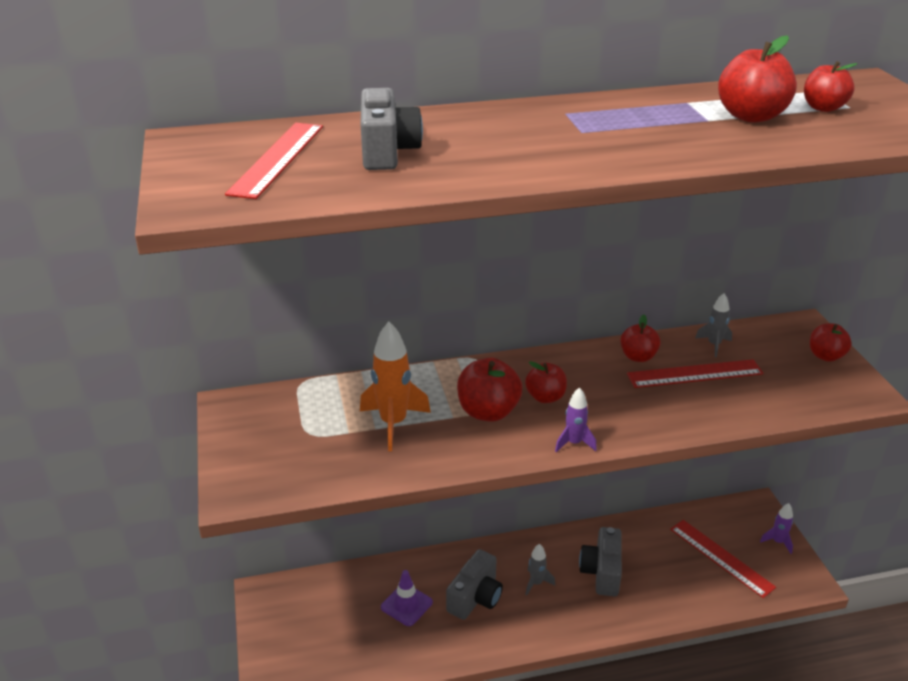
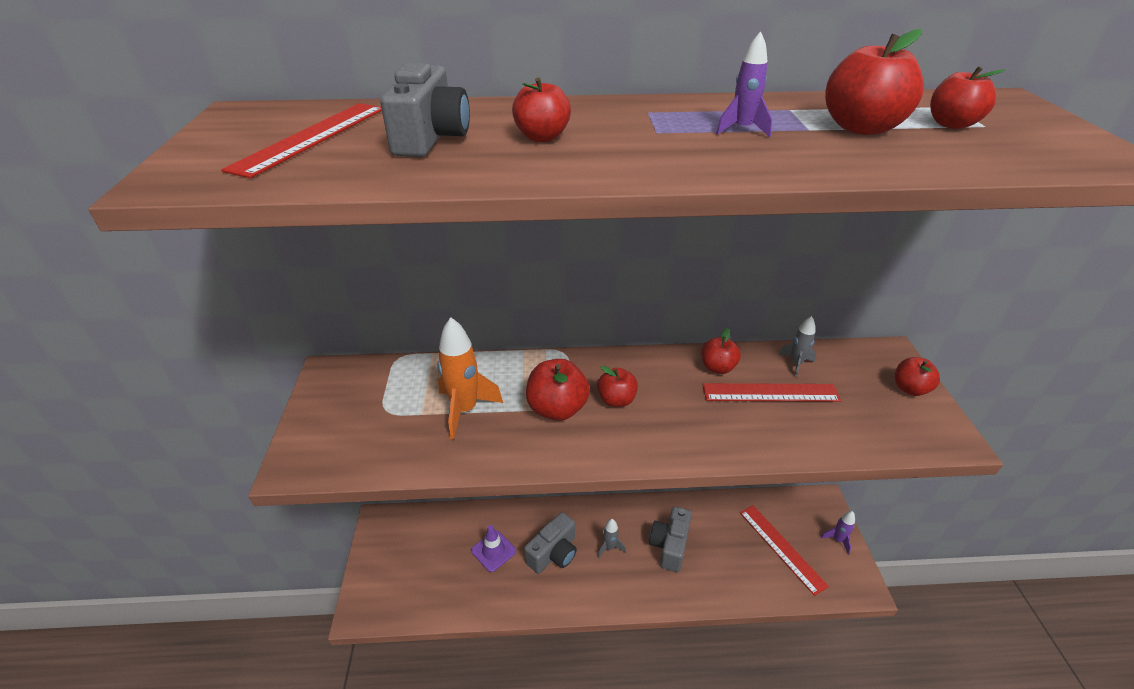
camera: 10 degrees right, 5 degrees up
purple rocket [555,387,597,452] -> purple rocket moved to [716,31,772,137]
none -> red apple [512,77,571,142]

